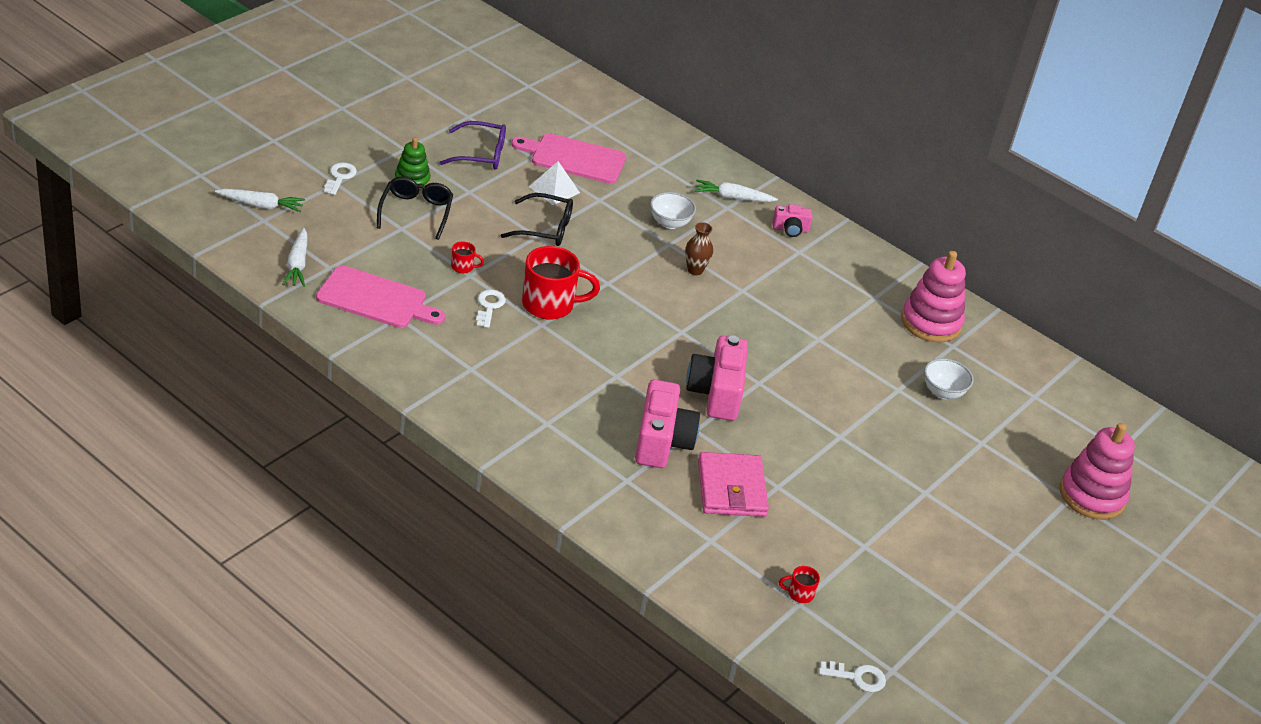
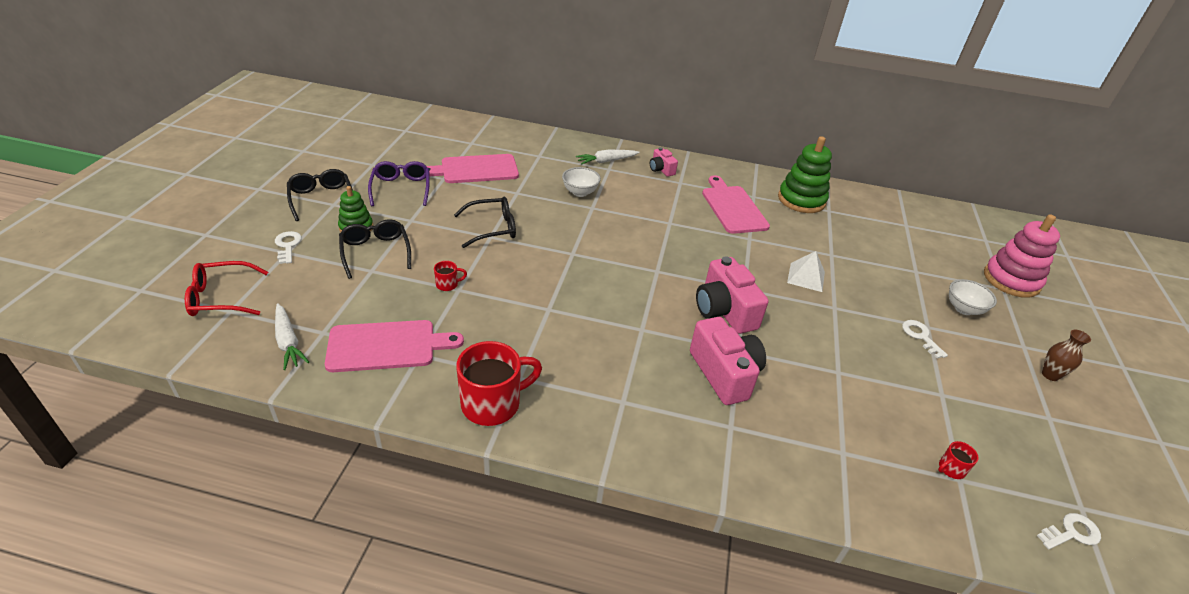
camera: 25 degrees left, 0 degrees up
white carrot [215,189,305,212] -> red glasses [185,261,268,316]
purple glasses [439,121,506,169] -> purple glasses turned 75 degrees counterclockwise [368,161,430,206]
white key [476,289,506,328] -> white key moved to [902,320,948,359]
red mug [522,246,600,320] -> red mug moved to [456,341,542,426]
white pyramid [529,161,580,205] -> white pyramid moved to [787,251,825,292]
brown vase [685,222,713,275] -> brown vase moved to [1042,330,1091,381]
pink wallet [698,452,769,517] -> none
pink camera [772,204,813,237] -> pink camera turned 90 degrees clockwise [650,147,678,177]
pink stacking toy [901,251,966,342] -> green stacking toy [778,136,832,213]
white bowl [924,358,973,399] -> white bowl moved to [949,279,997,315]
none -> black glasses [287,169,353,221]
none -> pink cutting board [702,175,770,234]

